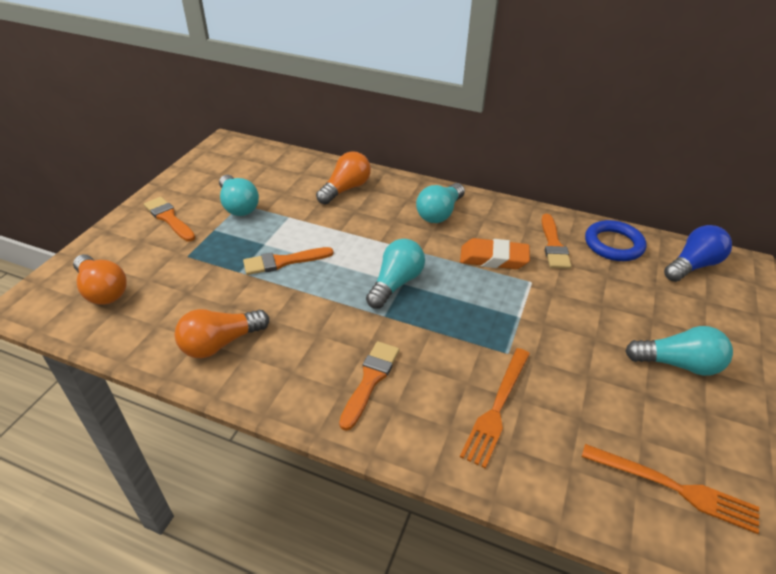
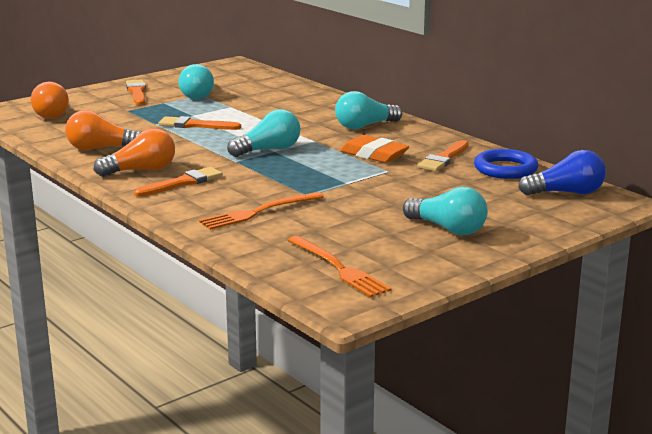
camera: 30 degrees right, 20 degrees down
orange light bulb [316,152,371,205] -> orange light bulb moved to [94,128,175,177]

